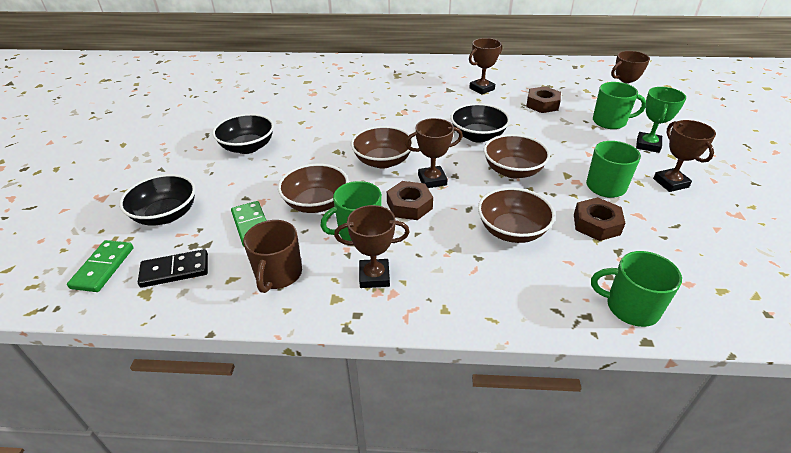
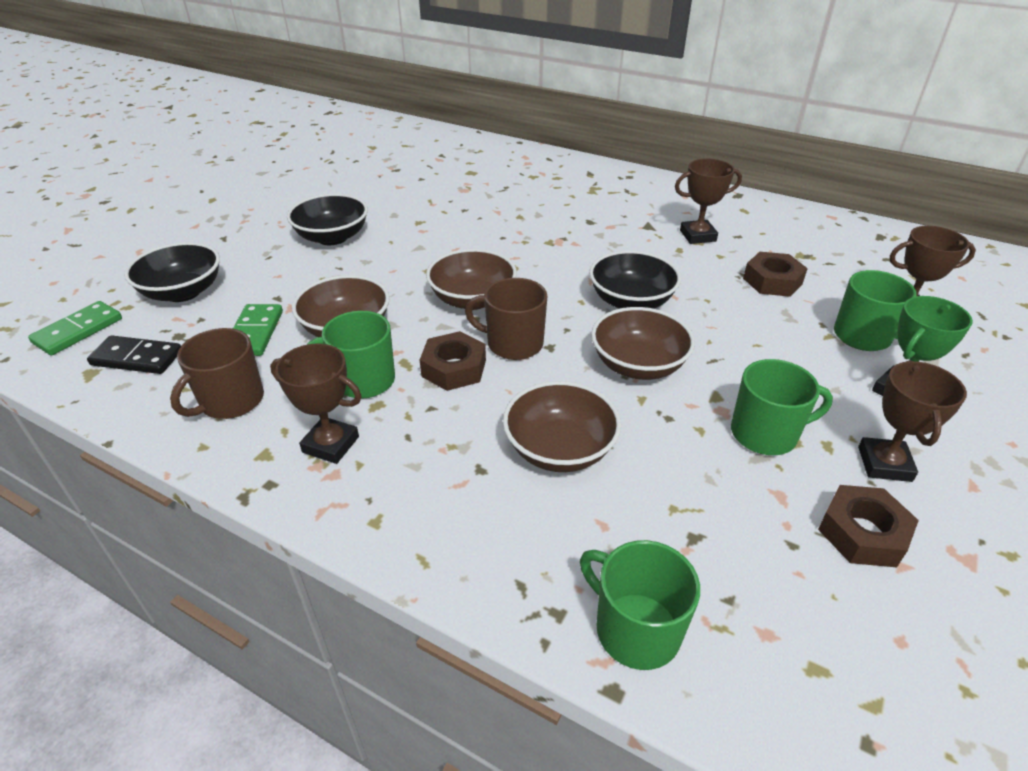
camera: 25 degrees right, 0 degrees up
brown trophy [405,118,463,188] -> brown mug [465,278,547,360]
brown nut [574,197,625,241] -> brown nut moved to [818,485,919,567]

